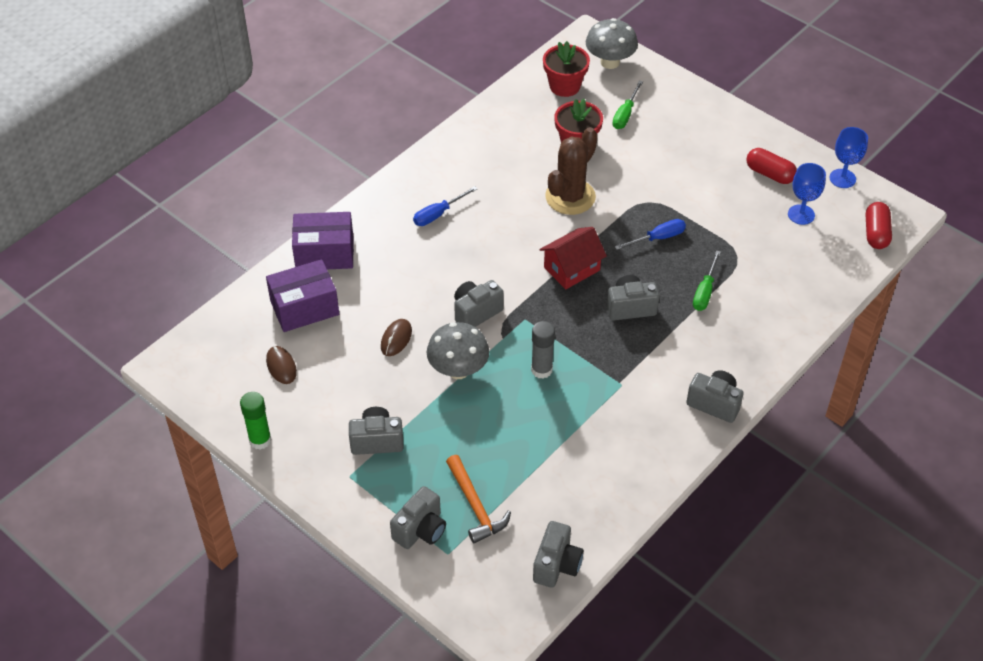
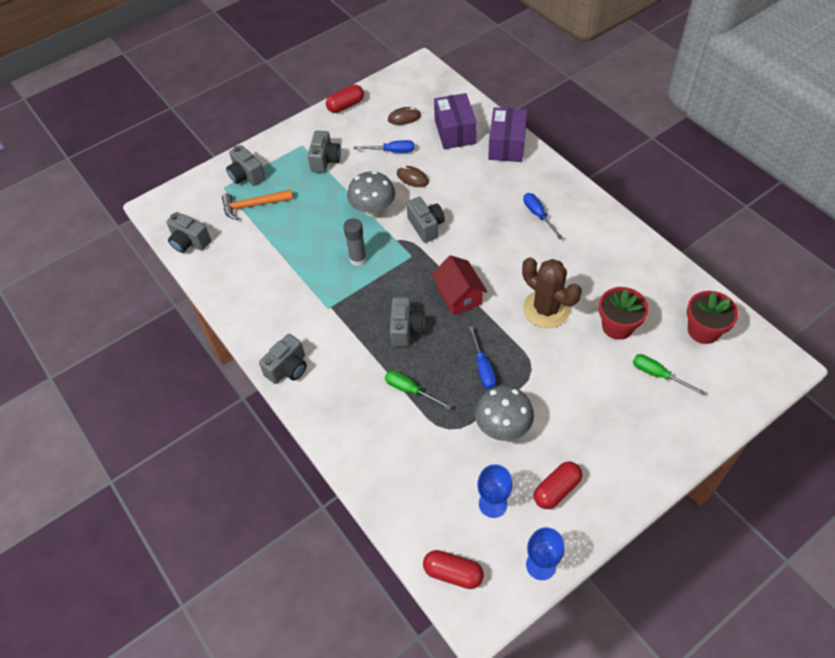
camera: 105 degrees right, 5 degrees up
green glue stick [240,392,272,450] -> red capsule [326,85,364,113]
grey mushroom [586,18,638,69] -> grey mushroom moved to [475,386,534,441]
none -> blue screwdriver [354,140,414,153]

